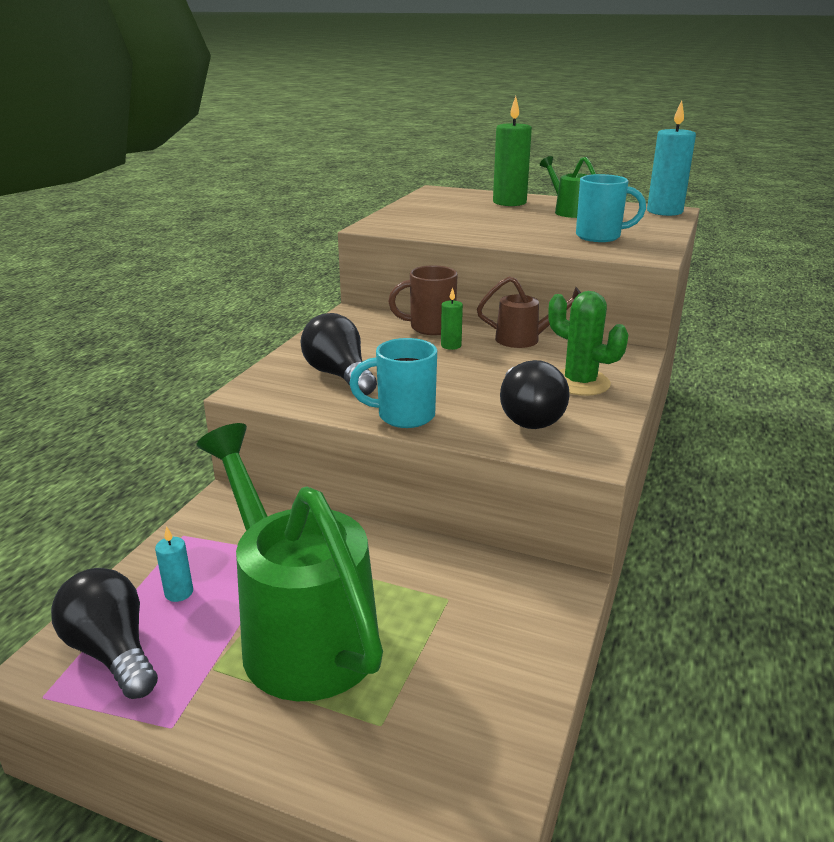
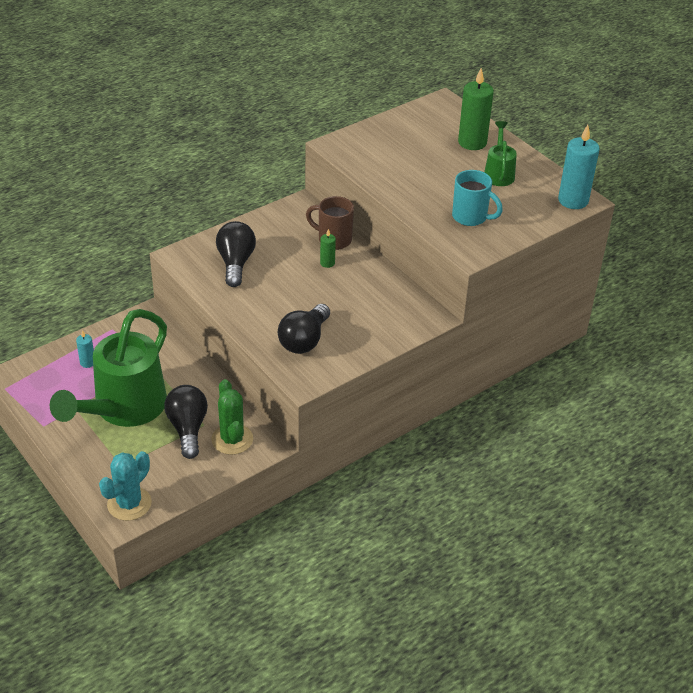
camera: 30 degrees right, 15 degrees up
black light bulb [51,568,158,699] -> black light bulb moved to [164,385,208,459]
green watering can [197,423,383,701] -> green watering can turned 150 degrees counterclockwise [50,309,167,427]
turquoise mug [349,338,437,428] -> none
brown watering can [477,276,581,348] -> none
green cactus [548,291,628,396] -> green cactus moved to [211,379,253,455]
none -> turquoise cactus [99,451,152,521]

